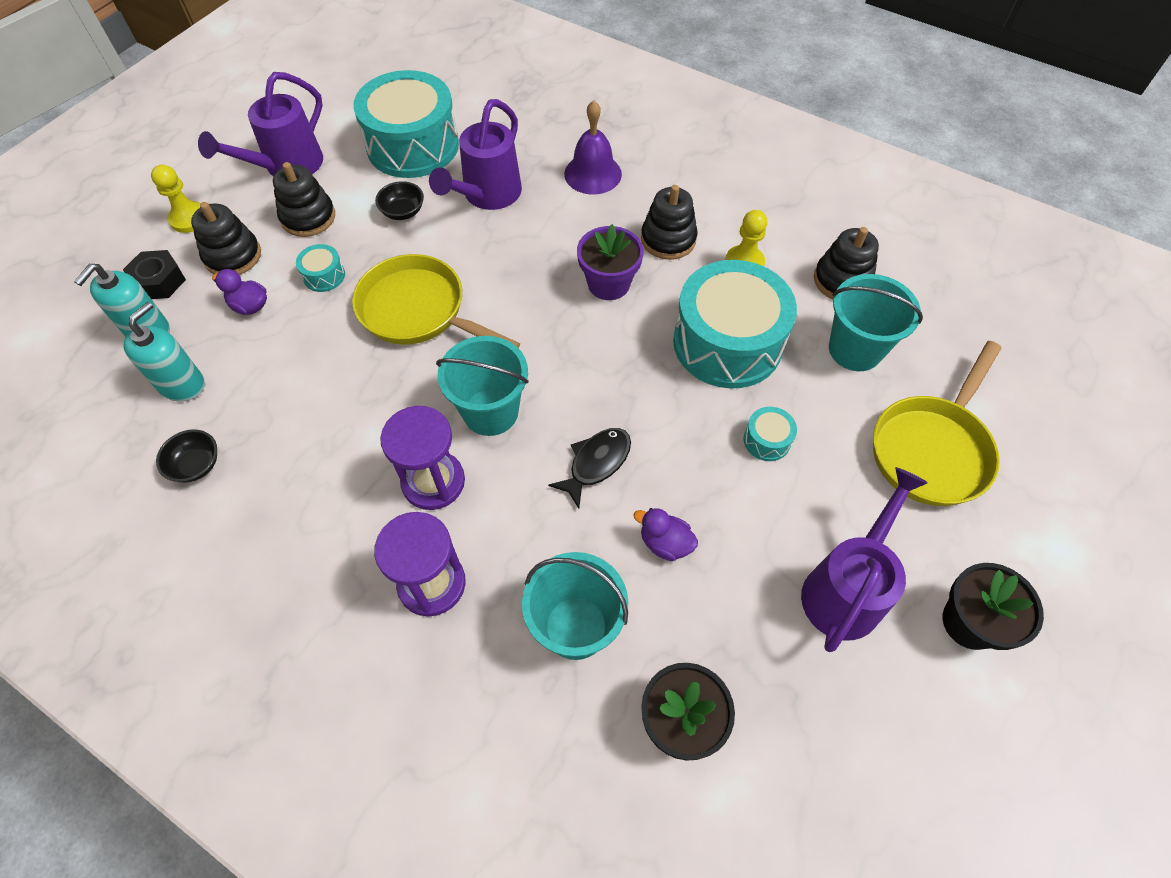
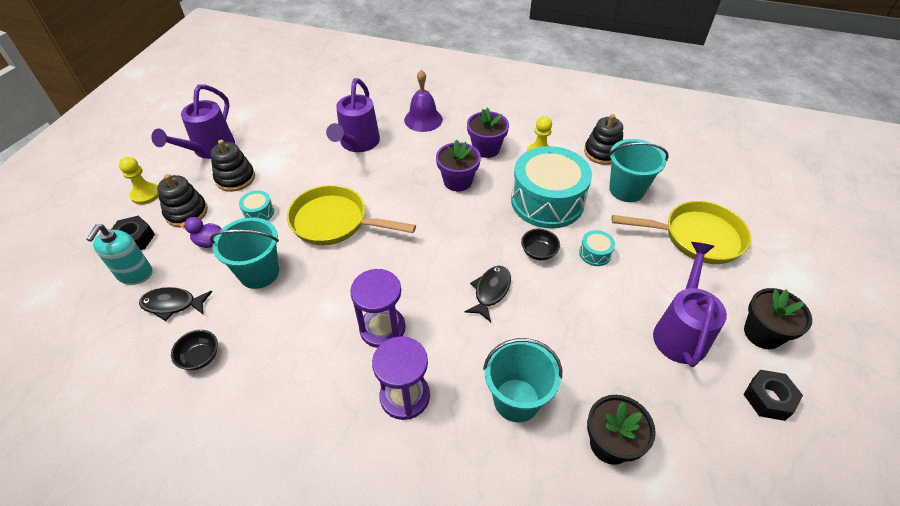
camera: 15 degrees left, 10 degrees down
turquoise soap dispenser [123,302,205,402] -> black fish [139,287,212,321]
turquoise drum [353,70,459,178] -> none
black bowl [375,181,424,220] -> black bowl moved to [521,229,560,260]
turquoise bucket [436,336,529,436] -> turquoise bucket moved to [210,217,279,289]
purple duck [633,508,698,561] -> none
black stacking toy [641,185,698,260] -> purple flower pot [467,108,509,158]
yellow pan [873,341,1001,506] -> yellow pan turned 105 degrees counterclockwise [611,201,751,264]
none -> black nut [743,370,803,421]

